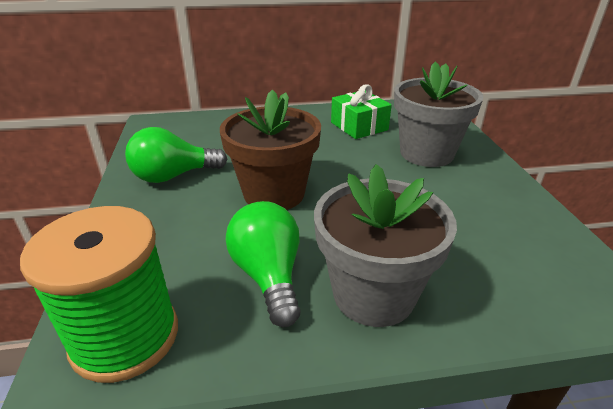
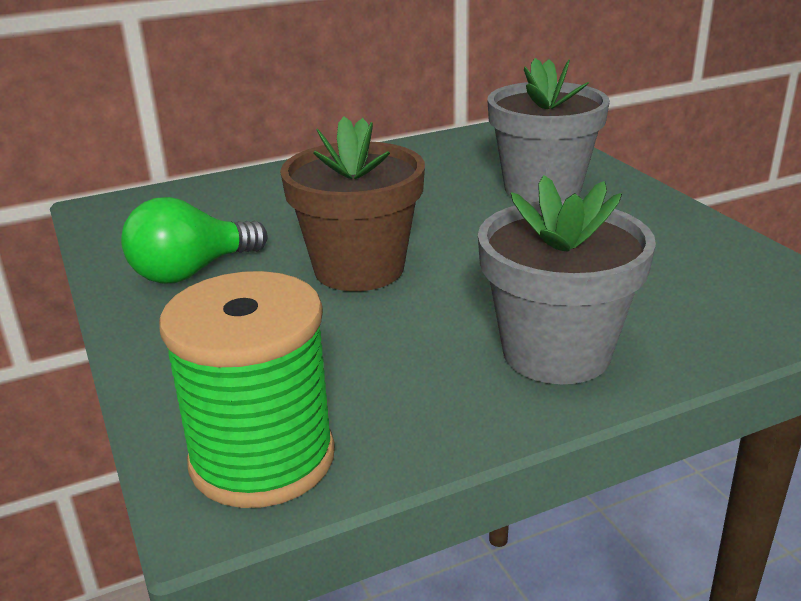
camera: 15 degrees left, 5 degrees down
green light bulb [226,201,301,327] -> none
green gift [331,85,392,139] -> none

